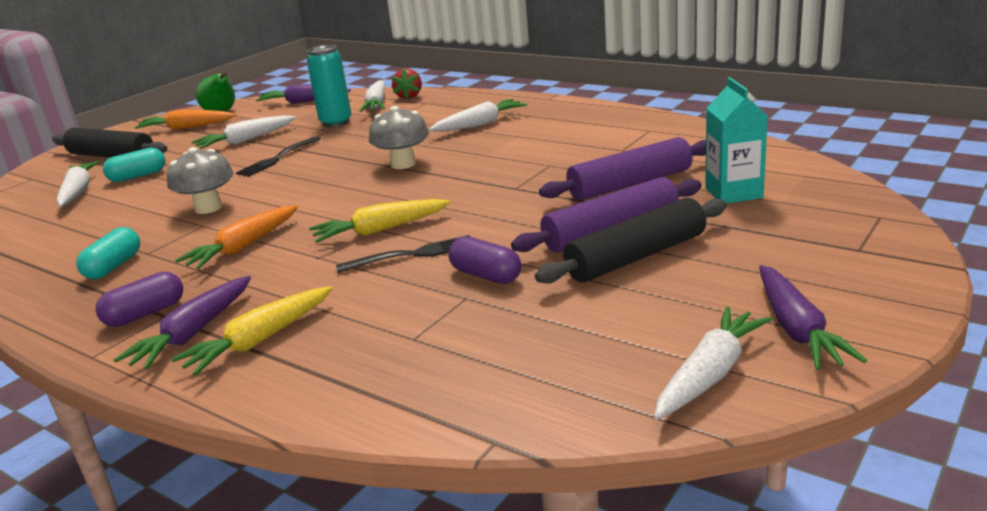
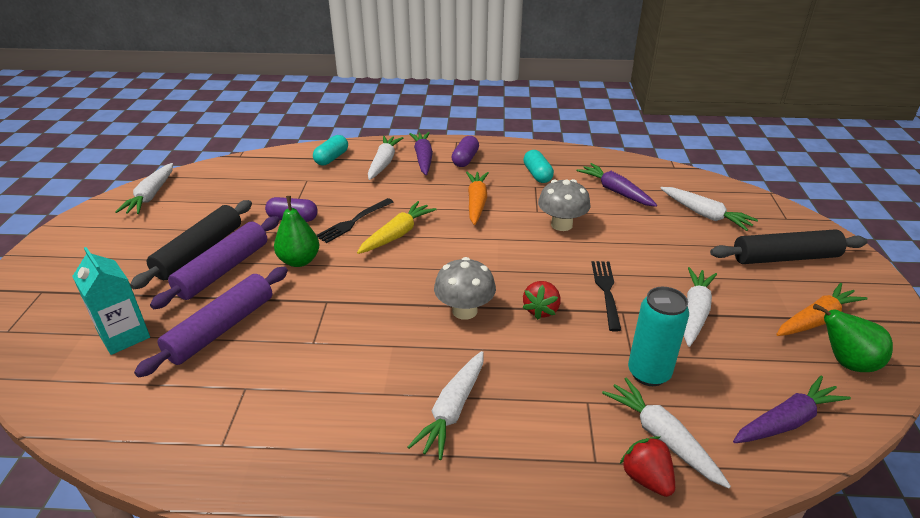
camera: 145 degrees right, 10 degrees up
turquoise capsule [103,148,165,182] -> turquoise capsule moved to [313,135,348,165]
yellow carrot [171,286,332,376] -> white carrot [368,136,403,180]
purple carrot [759,265,867,370] -> purple carrot moved to [576,163,657,207]
none -> green pear [274,196,320,267]
none -> red strawberry [522,281,561,320]

